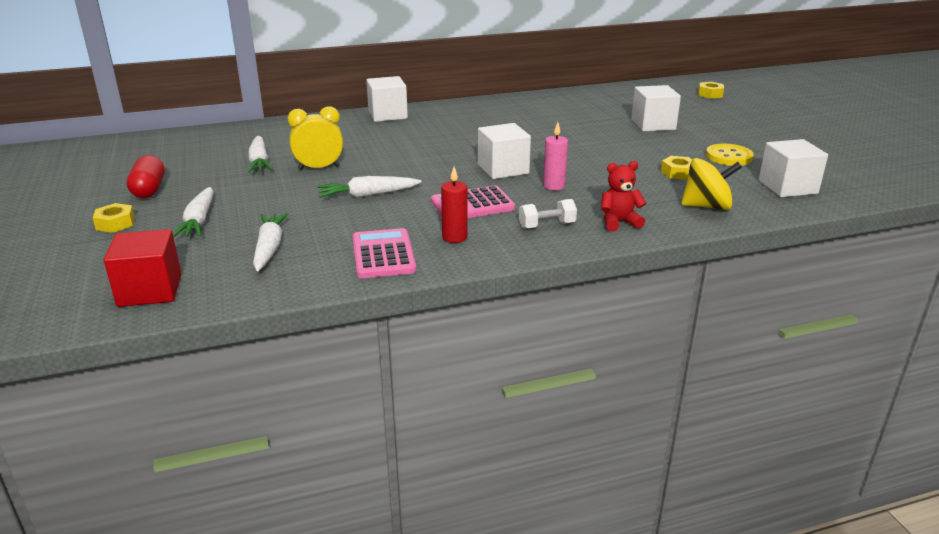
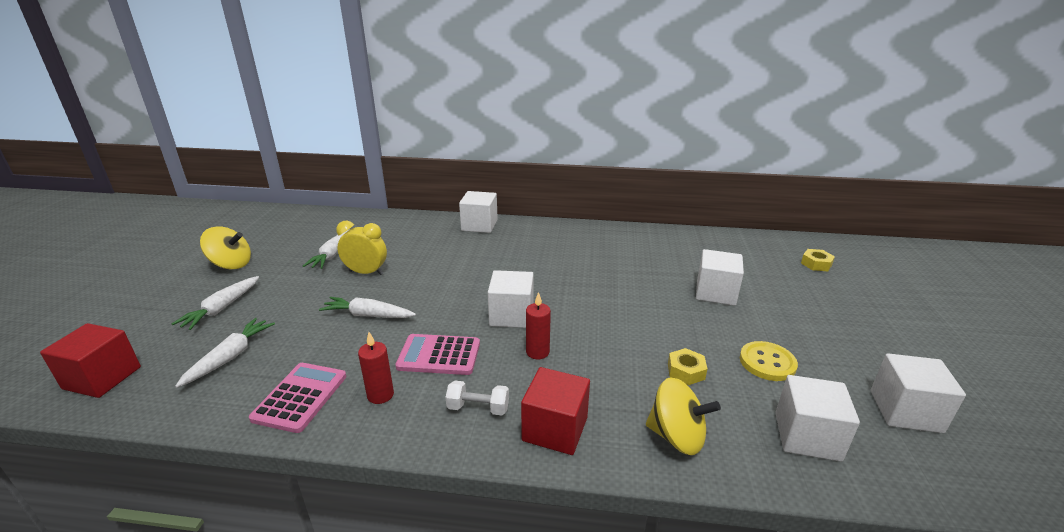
camera: 25 degrees right, 0 degrees up
yellow nut [92,203,135,233] -> none
red capsule [127,155,165,198] -> yellow spinning top [200,227,251,270]
pink candle [543,122,568,190] -> red candle [526,292,551,359]
red teddy bear [601,161,646,231] -> red cube [521,367,590,455]
none -> white cube [871,353,966,433]

